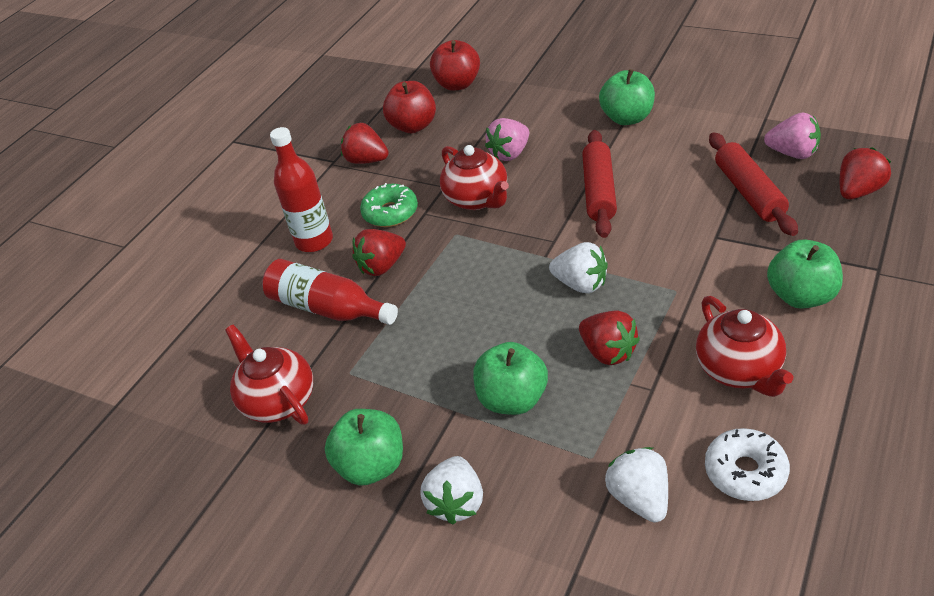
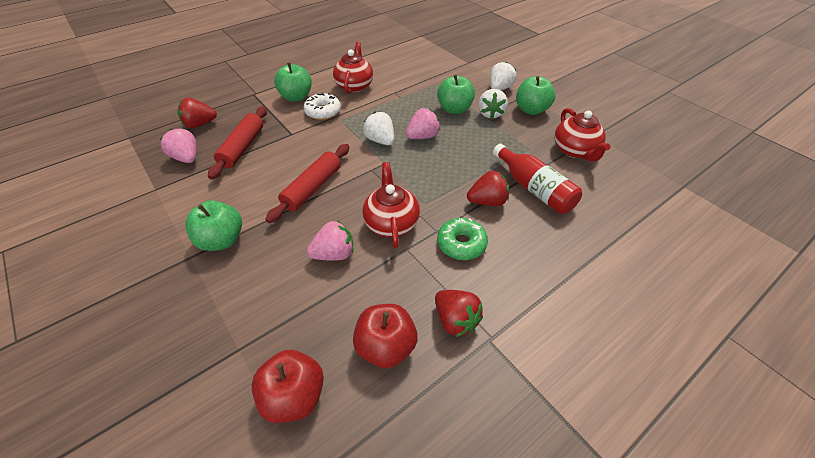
camera: 160 degrees left, 5 degrees up
red bottle [270,127,333,252] -> none
red strawberry [579,311,640,365] -> none
white strawberry [605,447,668,523] -> white strawberry moved to [478,89,508,119]
white donut [705,428,790,501] -> white donut moved to [304,93,341,120]
none -> pink strawberry [405,108,440,139]

